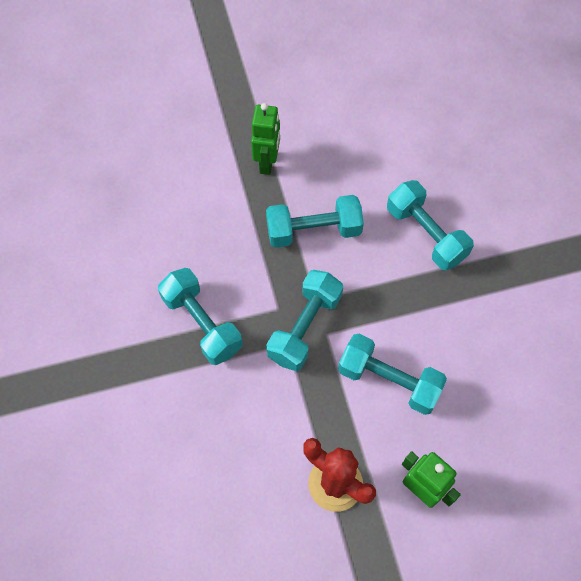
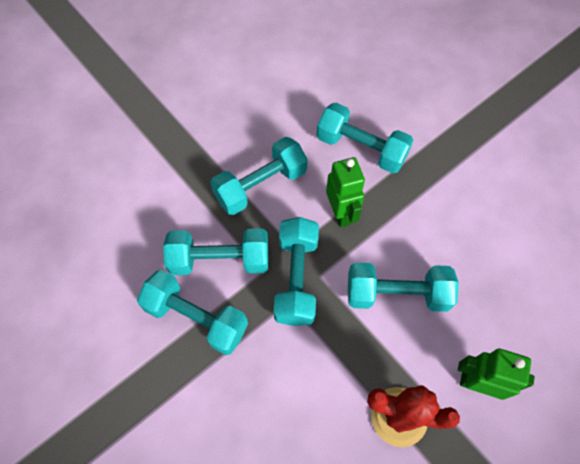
camera: 25 degrees left, 0 degrees up
green robot [251,103,280,175] -> green robot moved to [326,157,365,228]
none -> turquoise dumbbell [163,228,268,275]

